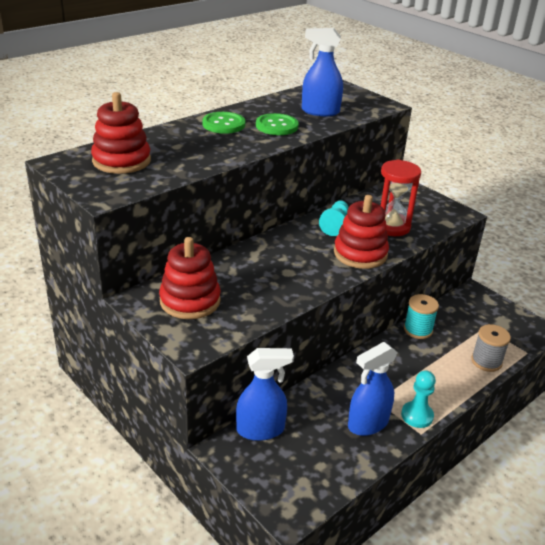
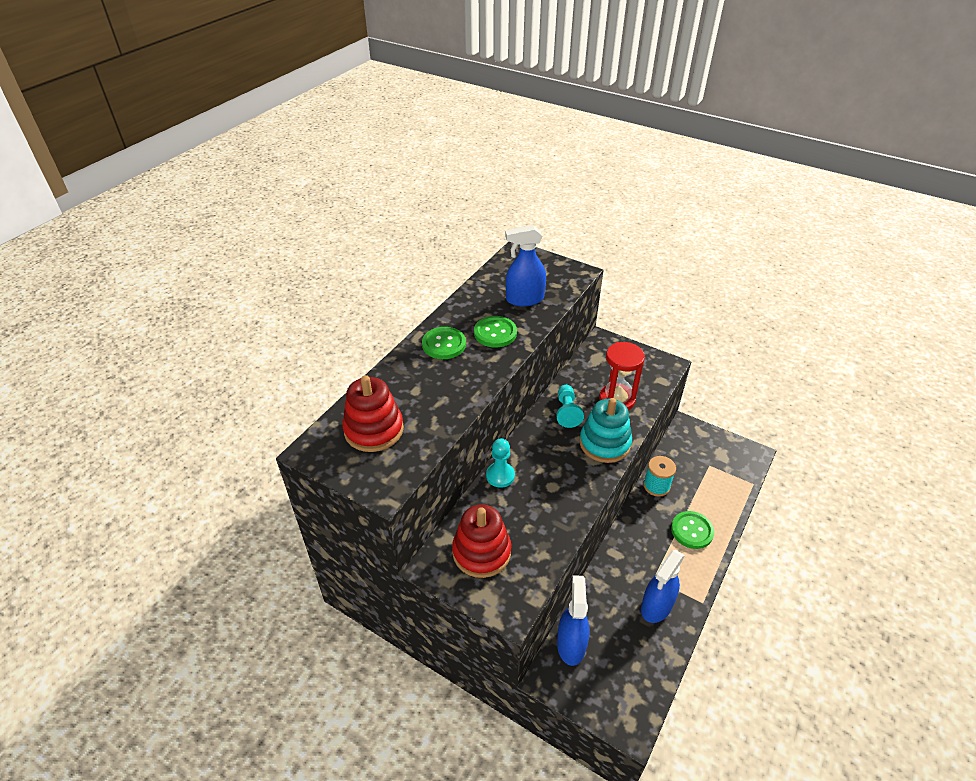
camera: 15 degrees left, 10 degrees up
blue spray bottle [236,348,294,441] -> blue spray bottle turned 60 degrees counterclockwise [557,575,590,666]
red stacking toy [334,195,389,269] -> turquoise stacking toy [580,398,632,463]
turquoise pawn [401,370,436,428] -> turquoise pawn moved to [486,438,515,488]
grey spool [471,324,511,372] -> none
none -> green button [671,511,714,549]

